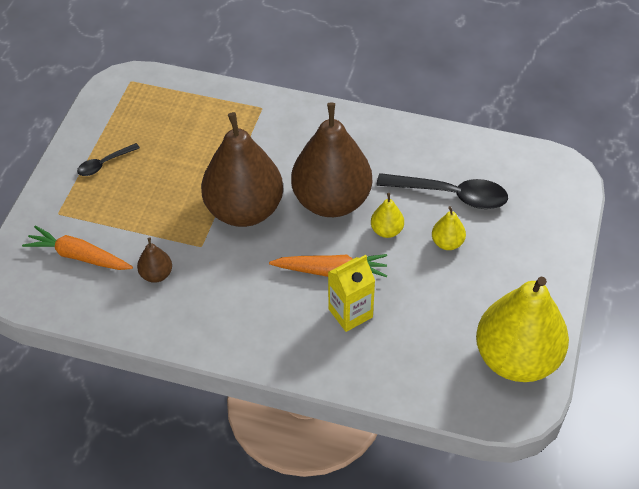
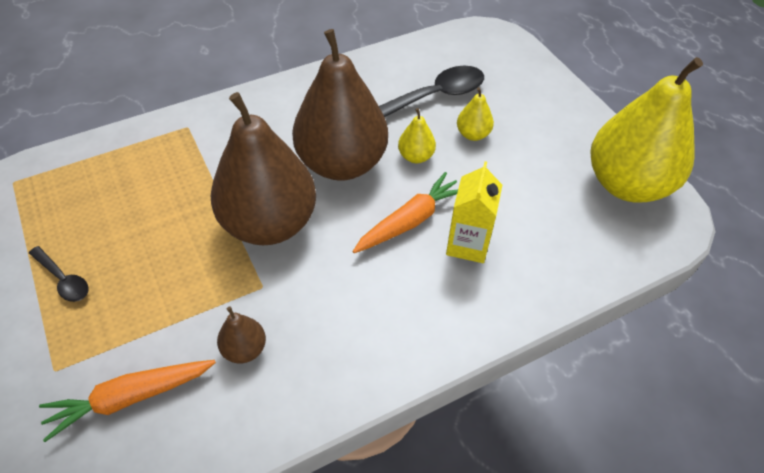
camera: 45 degrees left, 0 degrees up
black spoon [77,143,140,176] -> black spoon turned 60 degrees counterclockwise [29,246,89,302]

